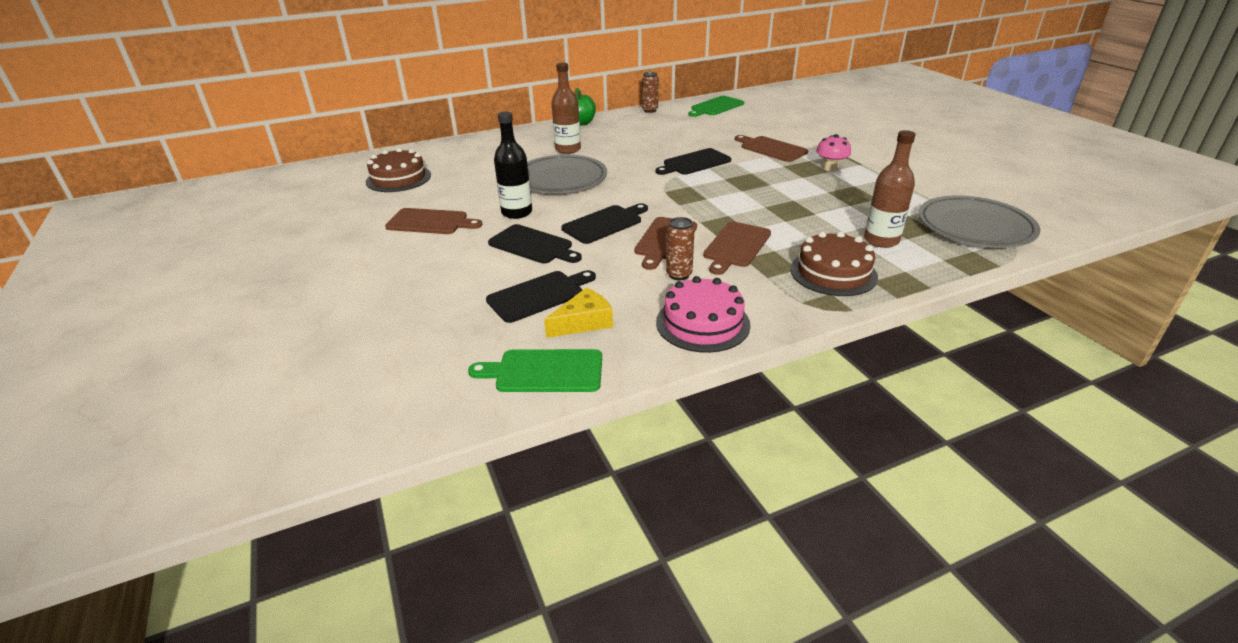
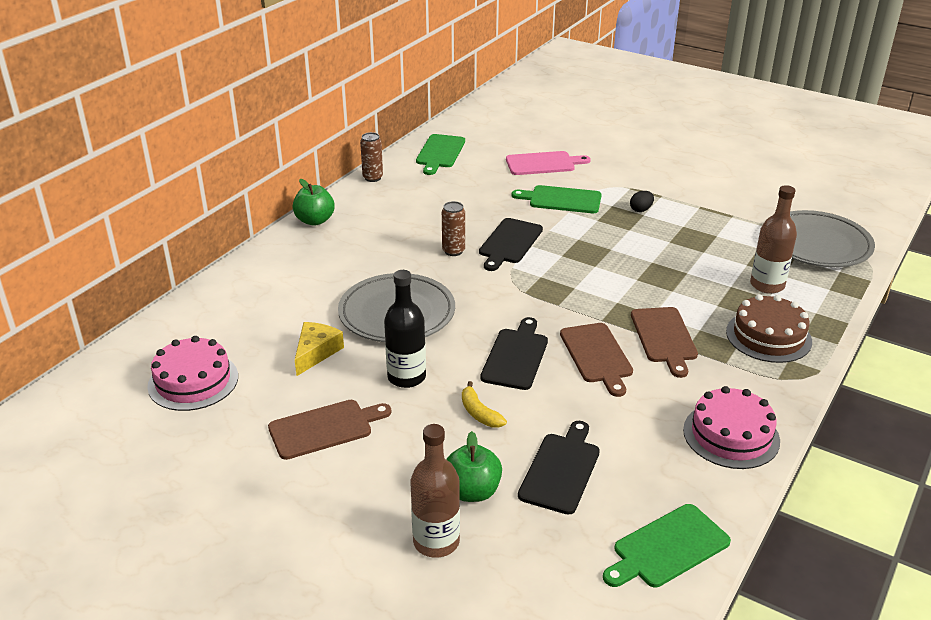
camera: 35 degrees left, 0 degrees up
brown cake [366,148,431,192] -> pink cake [147,336,238,411]
black cutting board [488,224,582,264] -> yellow banana [462,381,507,427]
yellow cheese [544,288,613,338] -> yellow cheese moved to [295,322,344,376]
brown bottle [552,63,581,154] -> brown bottle moved to [411,424,460,558]
brown can [666,217,695,280] -> brown can moved to [442,201,465,256]
brown cutting board [735,135,808,162] -> green cutting board [512,185,602,213]
pink mushroom [816,134,851,171] -> black egg [630,191,654,212]
none -> green apple [446,431,502,502]
none -> pink cutting board [506,151,591,175]

